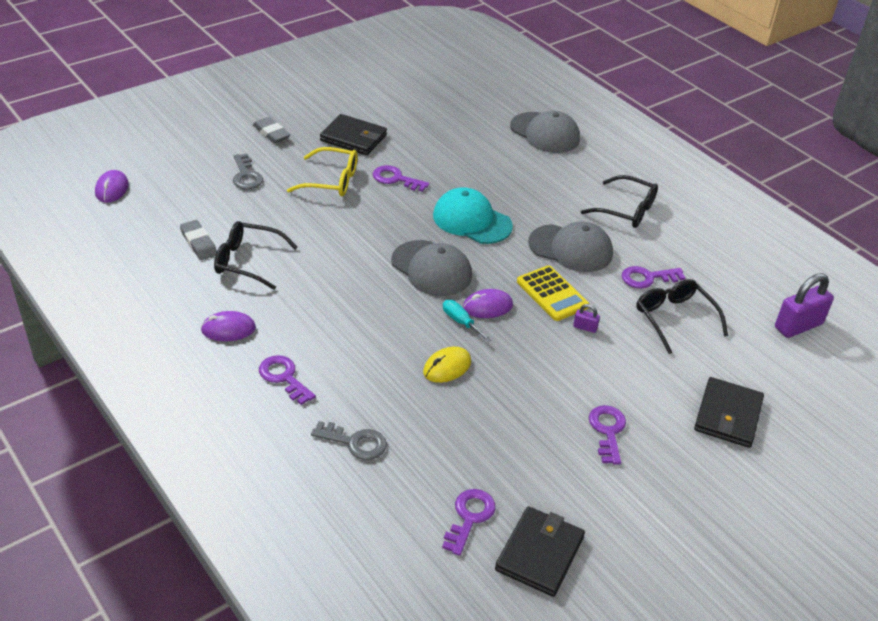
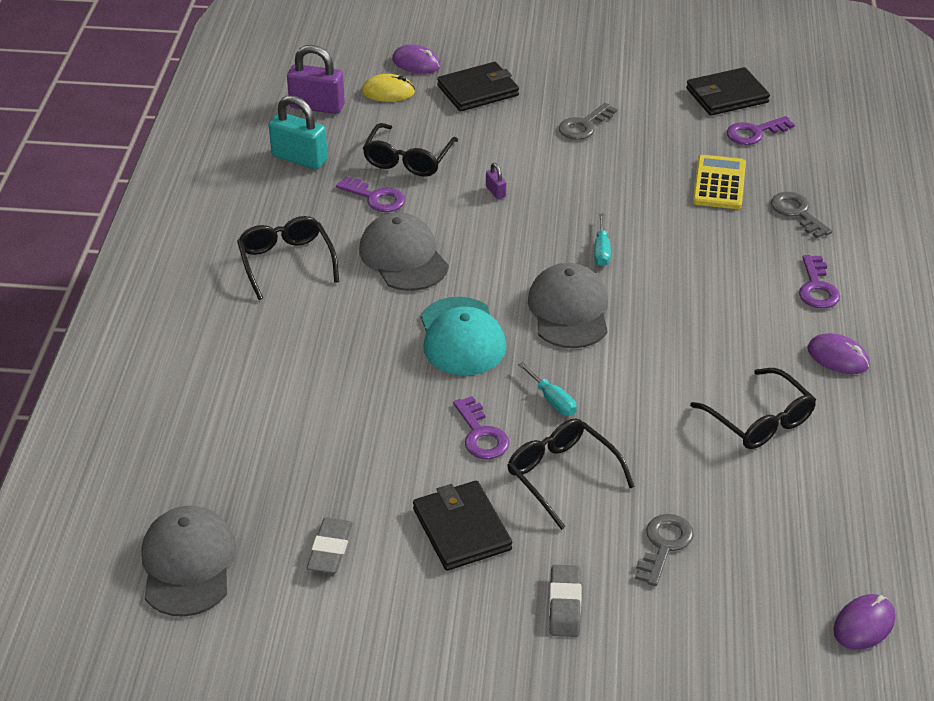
camera: 135 degrees left, 0 degrees up
grey eraser [180,220,217,260] -> grey eraser moved to [307,518,353,574]
yellow glasses [287,147,358,196] -> black glasses [507,418,635,530]
yellow mouse [423,347,471,383] -> yellow mouse moved to [362,74,415,102]
purple mouse [463,289,513,318] -> purple mouse moved to [392,45,441,74]
grey cap [510,110,580,153] -> grey cap moved to [141,506,237,617]
yellow calculator [517,265,589,321] -> yellow calculator moved to [693,155,746,209]
purple key [588,405,626,465] -> grey key [559,103,617,140]
none -> turquoise padlock [269,95,328,169]
none -> turquoise screwdriver [518,362,577,416]

